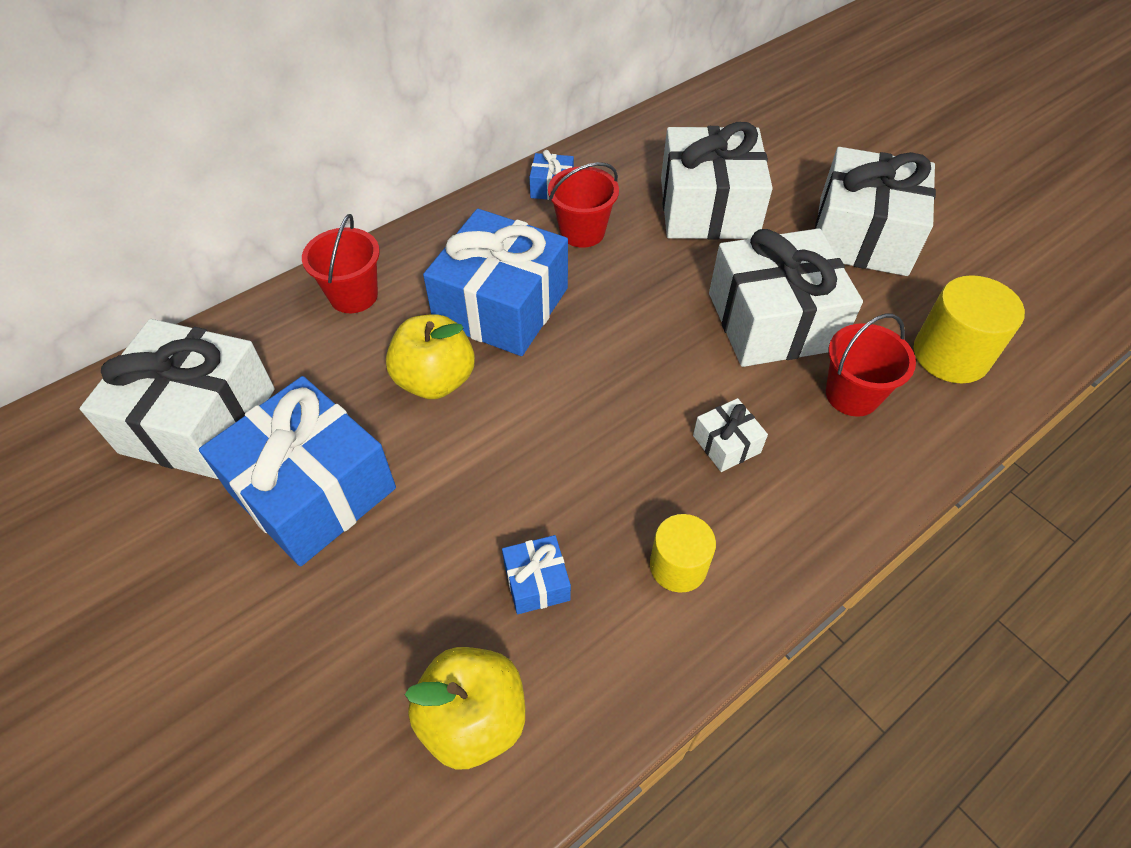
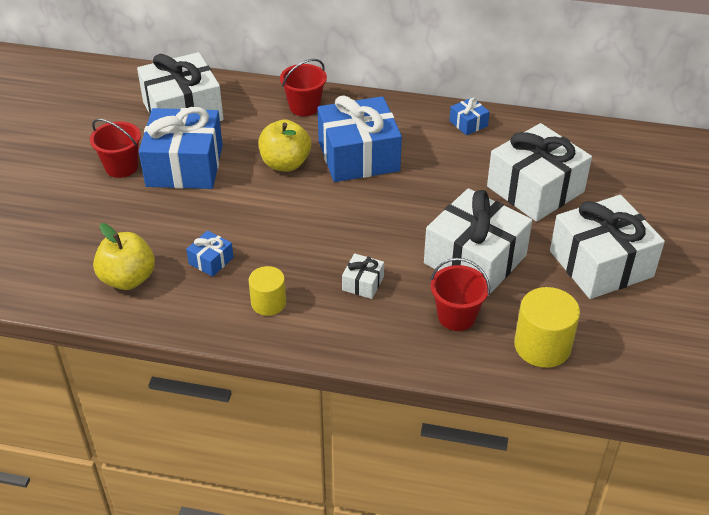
camera: 50 degrees right, 10 degrees down
red bucket [548,162,619,248] -> red bucket moved to [90,119,141,178]

